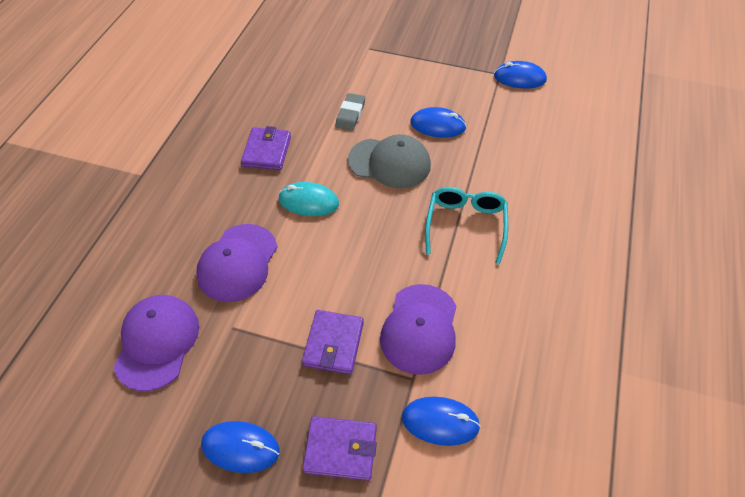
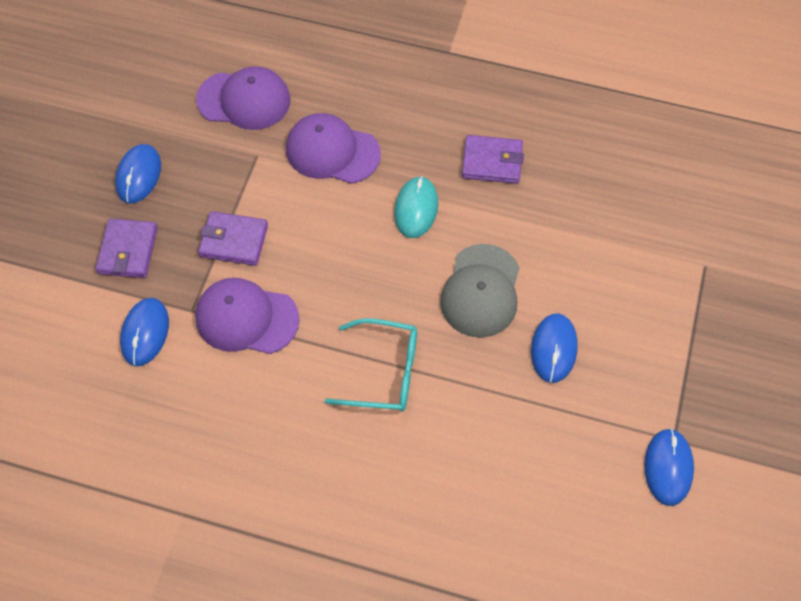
camera: 90 degrees right, 10 degrees up
grey eraser [335,93,365,131] -> none

